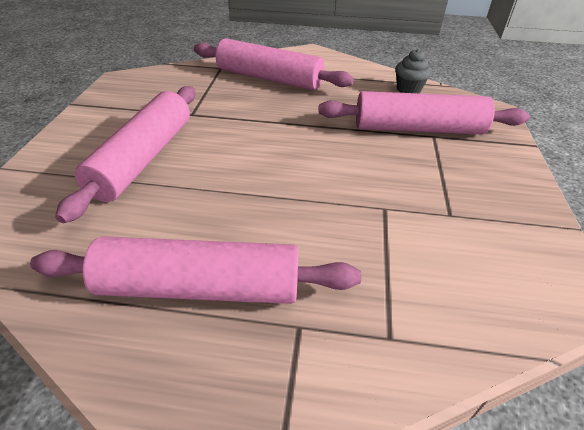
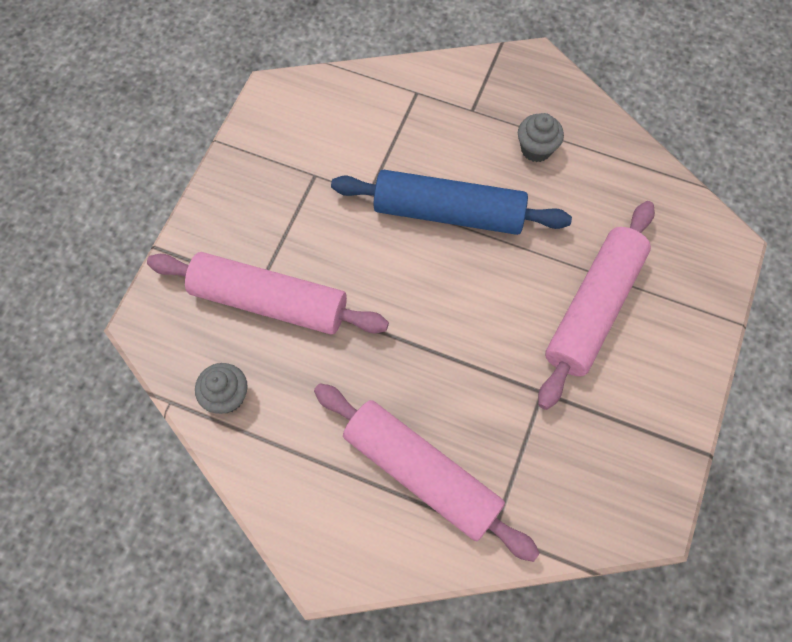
camera: 165 degrees left, 25 degrees up
pink rolling pin [30,236,361,304] -> grey cupcake [518,113,564,162]
none -> blue rolling pin [331,170,572,235]

